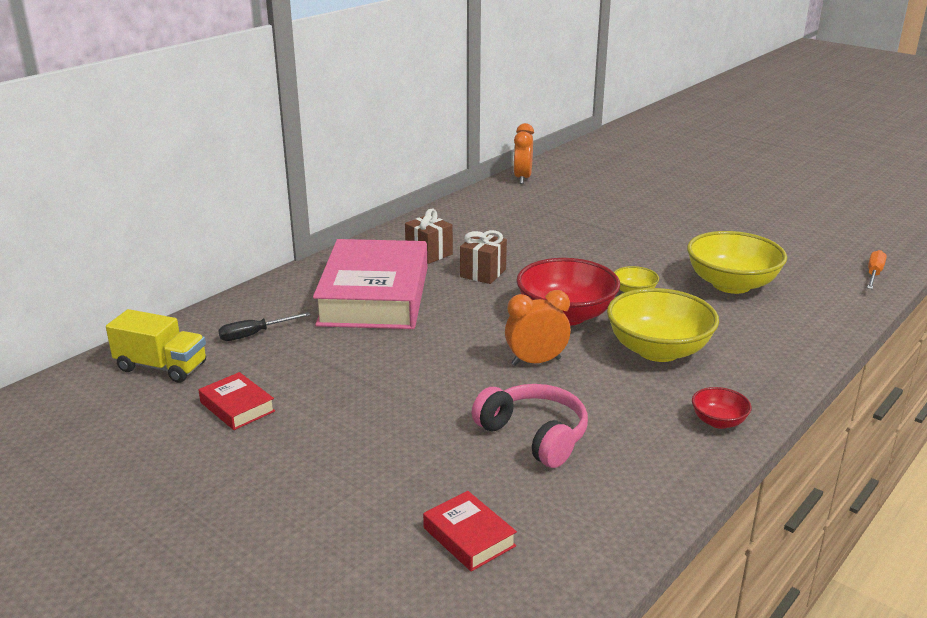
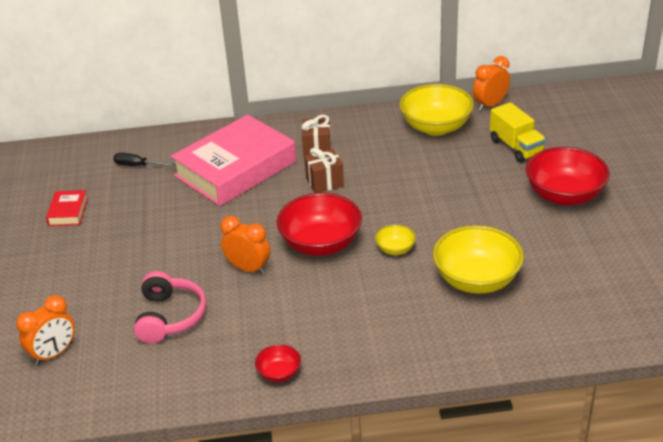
camera: 45 degrees right, 10 degrees up
yellow truck [106,309,206,383] -> yellow truck moved to [490,102,546,163]
red book [423,491,517,572] -> orange clock [16,295,75,365]
yellow bowl [607,288,719,362] -> yellow bowl moved to [399,84,474,136]
orange screwdriver [867,250,887,289] -> none
none -> red bowl [526,147,610,206]

